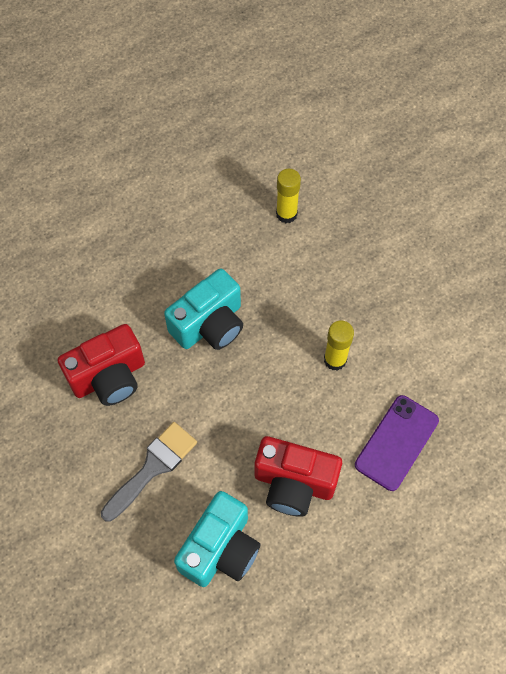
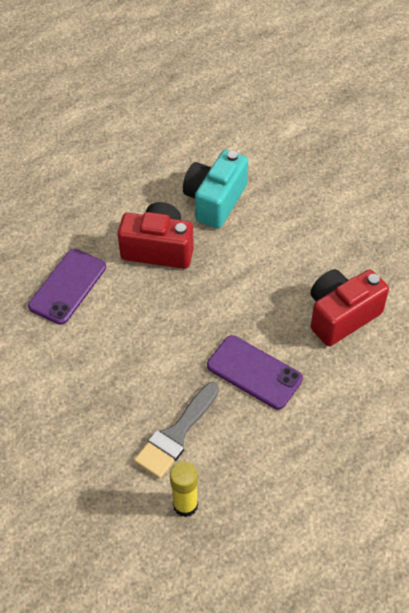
camera: 175 degrees right, 10 degrees down
grey brush [101,422,197,522] -> grey brush moved to [134,382,219,479]
turquoise camera [164,268,243,350] -> purple phone [207,335,303,410]
yellow glue stick [324,320,354,371] -> none

